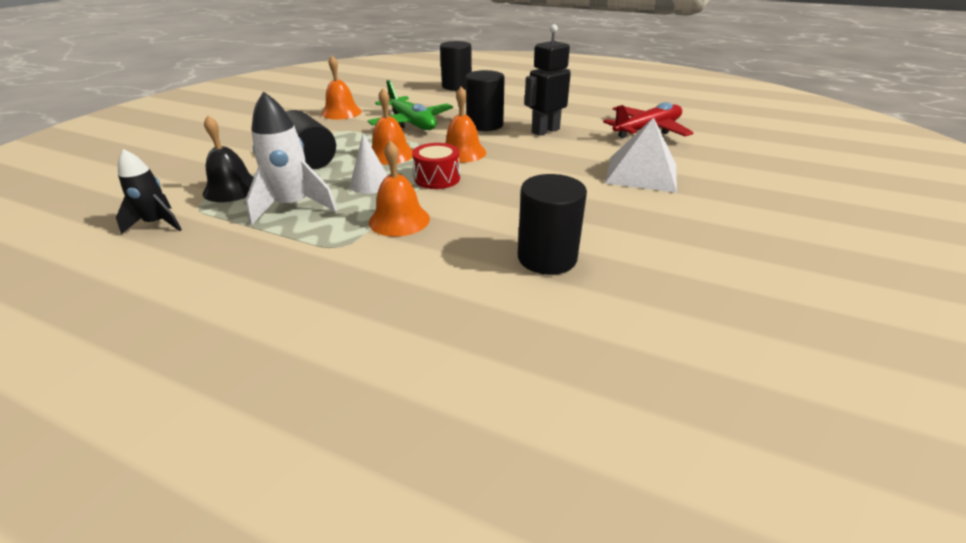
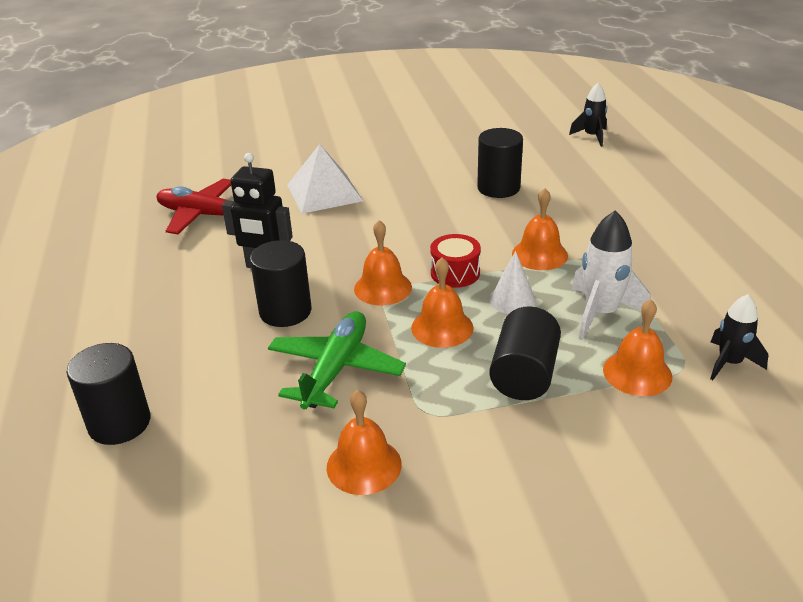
camera: 125 degrees left, 0 degrees up
black bell [203,115,254,202] -> orange bell [603,299,672,396]
none -> black rocket [569,83,607,147]

